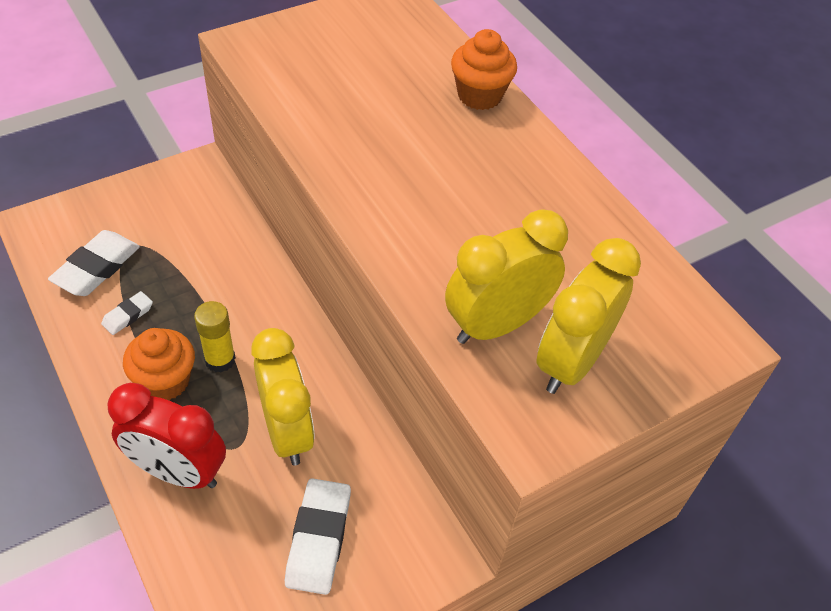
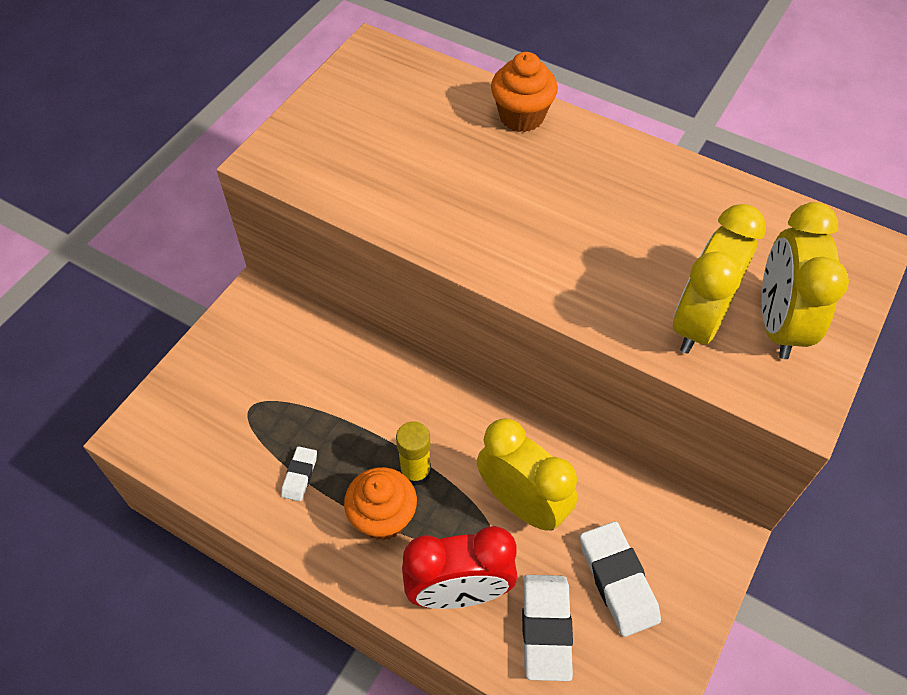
camera: 25 degrees left, 5 degrees up
white eraser [48,230,140,296] -> white eraser moved to [522,575,573,681]

